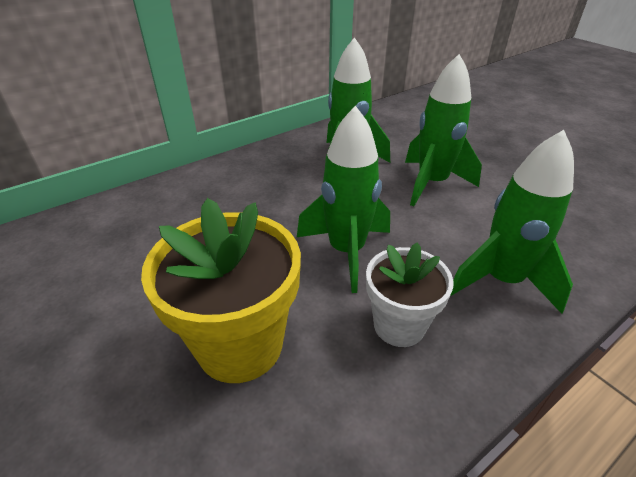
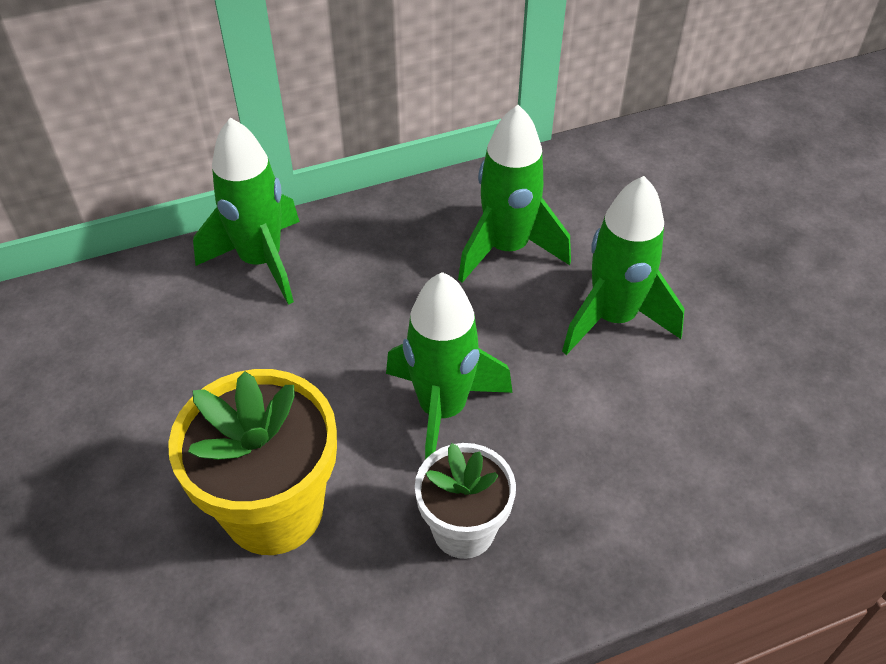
camera: 15 degrees right, 10 degrees up
green rocket [450,130,574,314] -> green rocket moved to [193,117,300,305]

